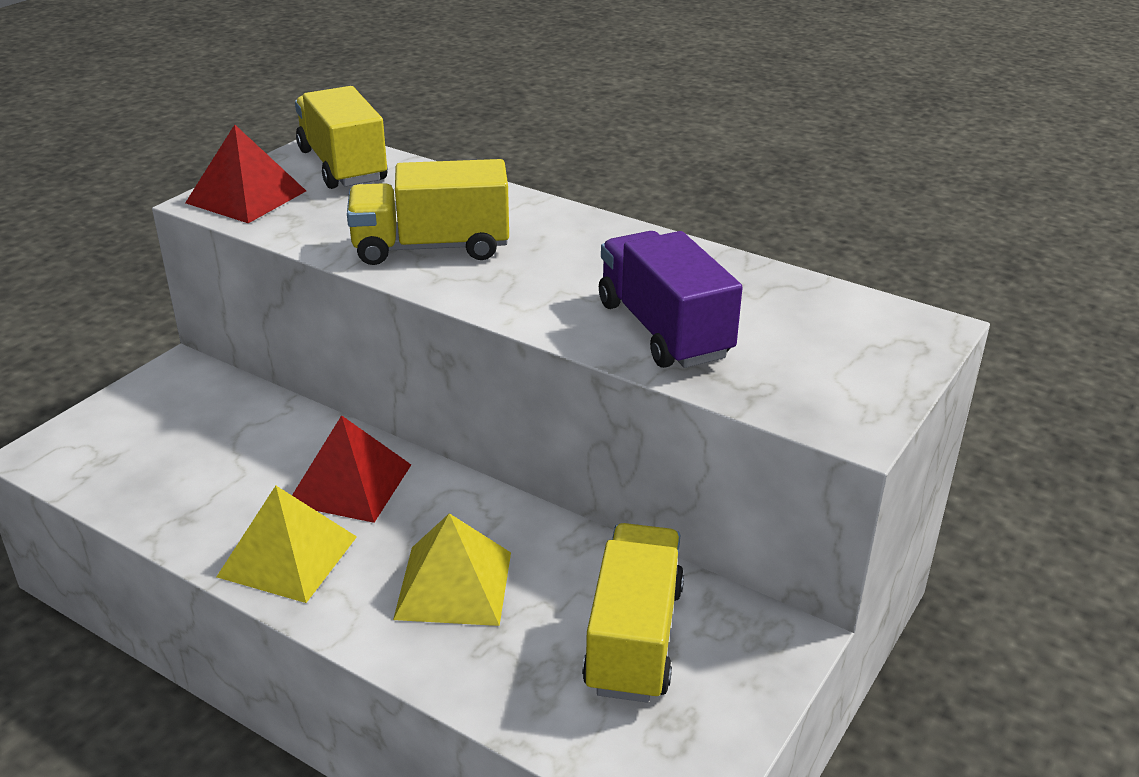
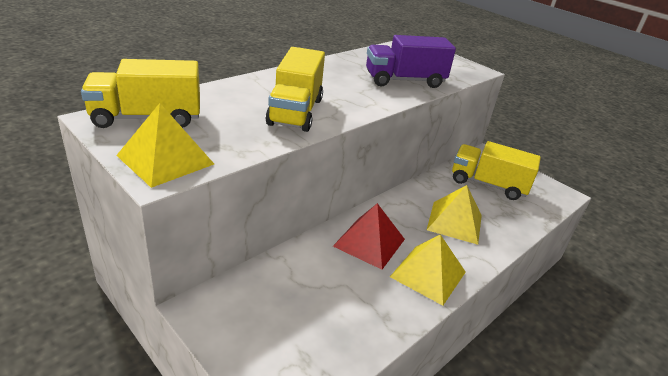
camera: 80 degrees left, 0 degrees up
red pyramid [185,125,306,223] -> yellow pyramid [116,103,214,188]

